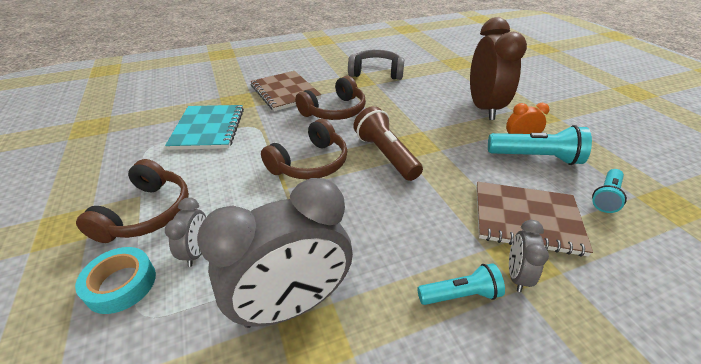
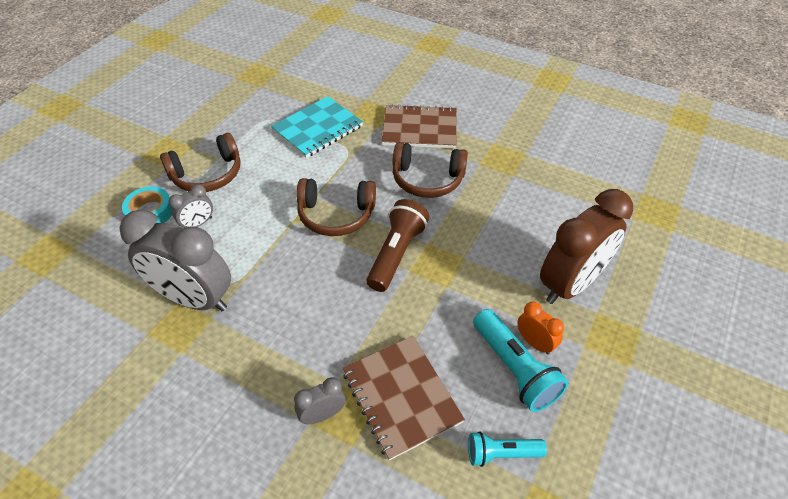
camera: 50 degrees right, 10 degrees up
brown notebook [251,71,321,111] -> brown notebook turned 75 degrees clockwise [382,104,457,149]
grey headphones [348,50,404,80] -> none
turquoise flashlight [417,263,505,305] -> none

